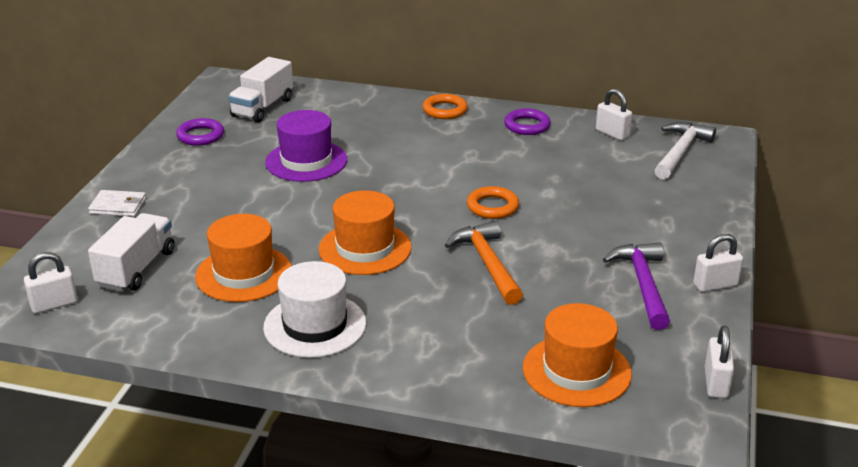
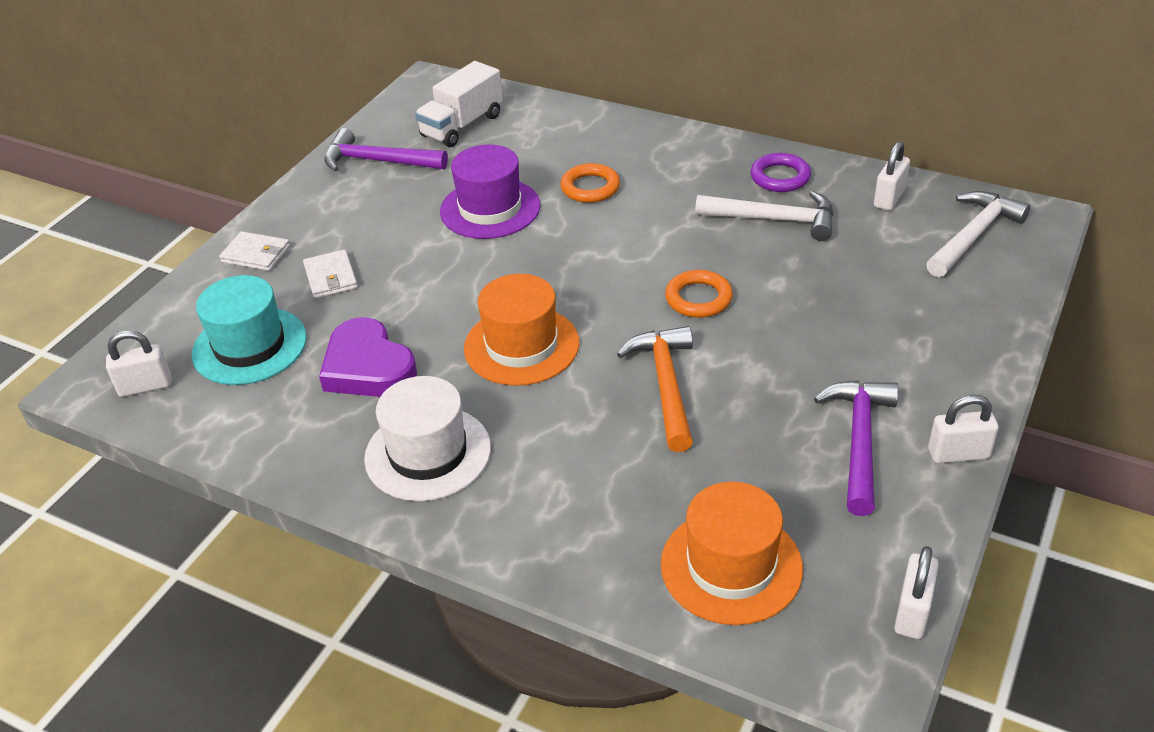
camera: 15 degrees right, 10 degrees up
white truck [88,213,175,291] -> turquoise hat [192,275,307,385]
purple ring [176,118,224,146] -> purple hammer [324,128,448,172]
orange hat [195,214,292,302] -> purple heart [319,317,417,397]
orange ring [423,94,468,119] -> orange ring moved to [561,163,620,203]
white padlock [596,89,632,140] -> white padlock turned 60 degrees clockwise [874,141,910,211]
none -> white wallet [303,249,358,299]
none -> white hammer [695,191,834,241]

